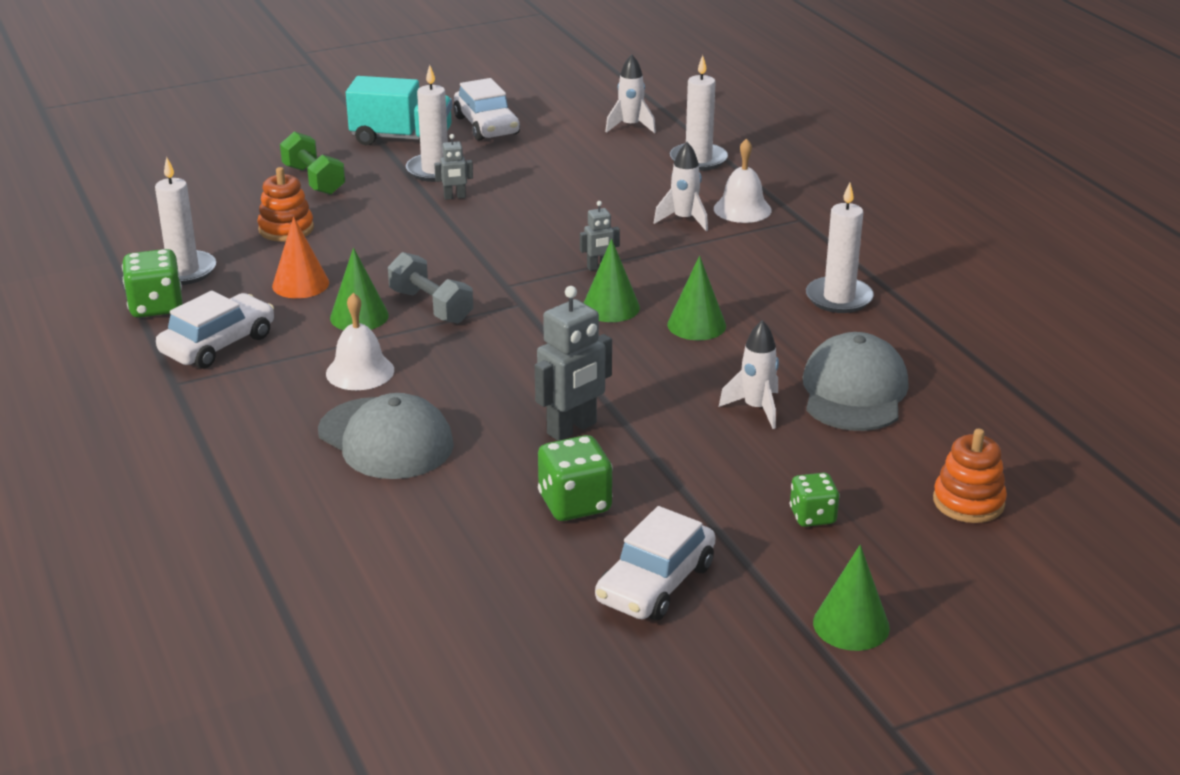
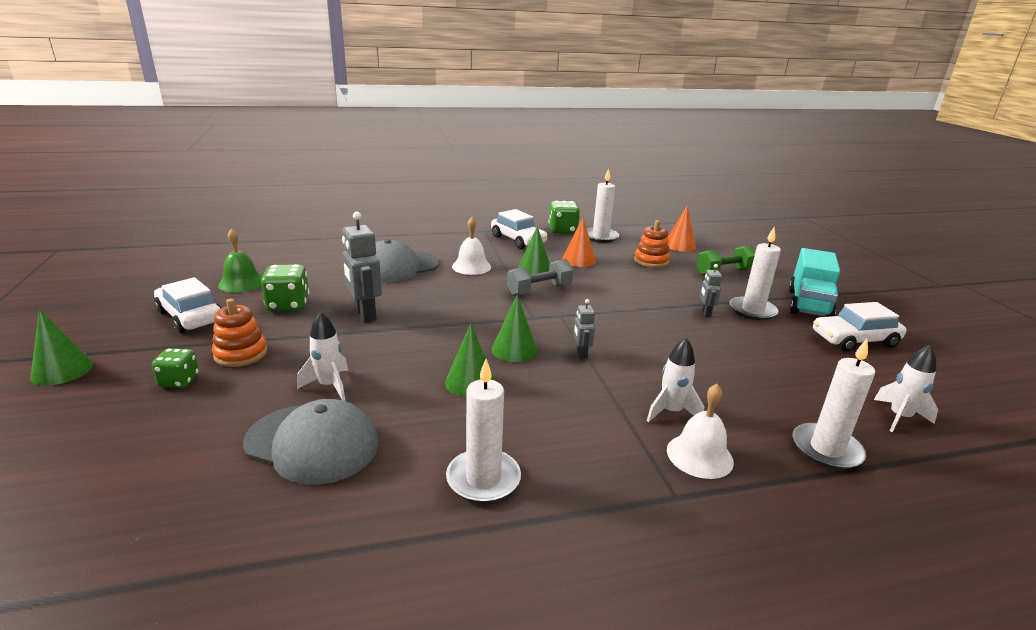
camera: 100 degrees right, 5 degrees down
orange stacking toy [933,429,1007,523] -> orange stacking toy moved to [212,299,268,367]
none -> green bell [218,228,262,293]
none -> orange cone [668,205,696,252]

